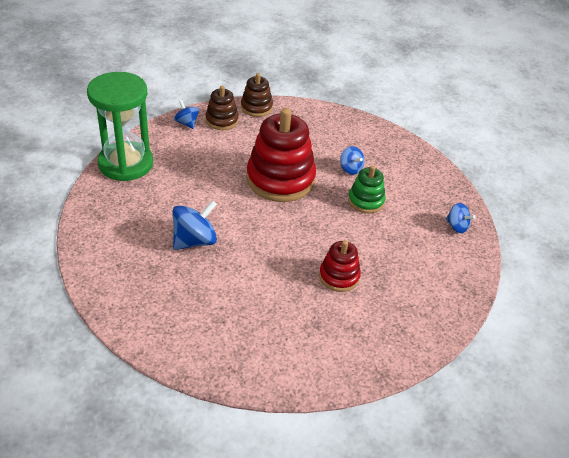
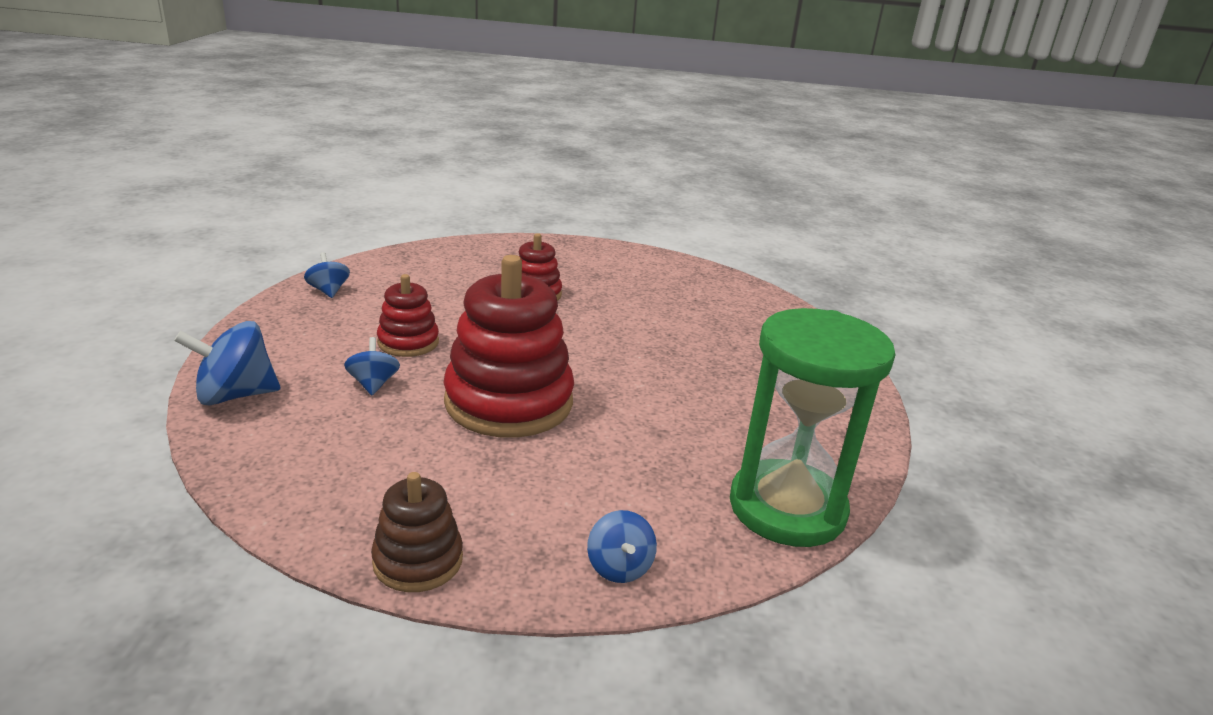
camera: 155 degrees left, 15 degrees down
blue spinning top [172,200,217,250] -> blue spinning top moved to [174,321,280,406]
brown stacking toy [205,86,239,130] -> none
green stacking toy [348,166,386,213] -> red stacking toy [377,274,439,357]

